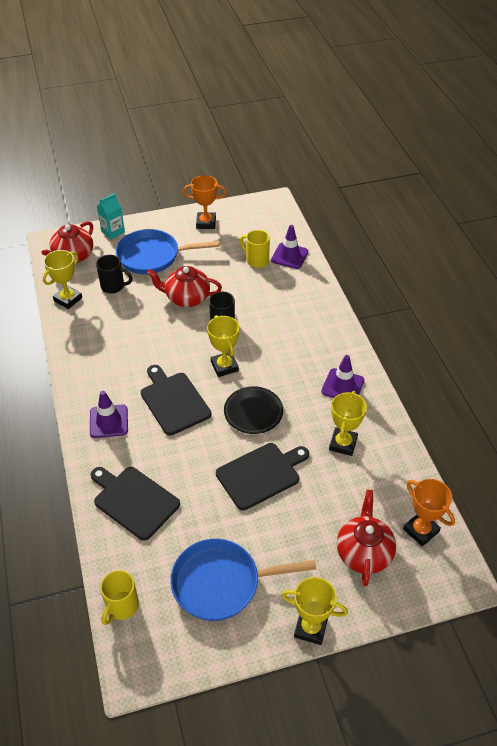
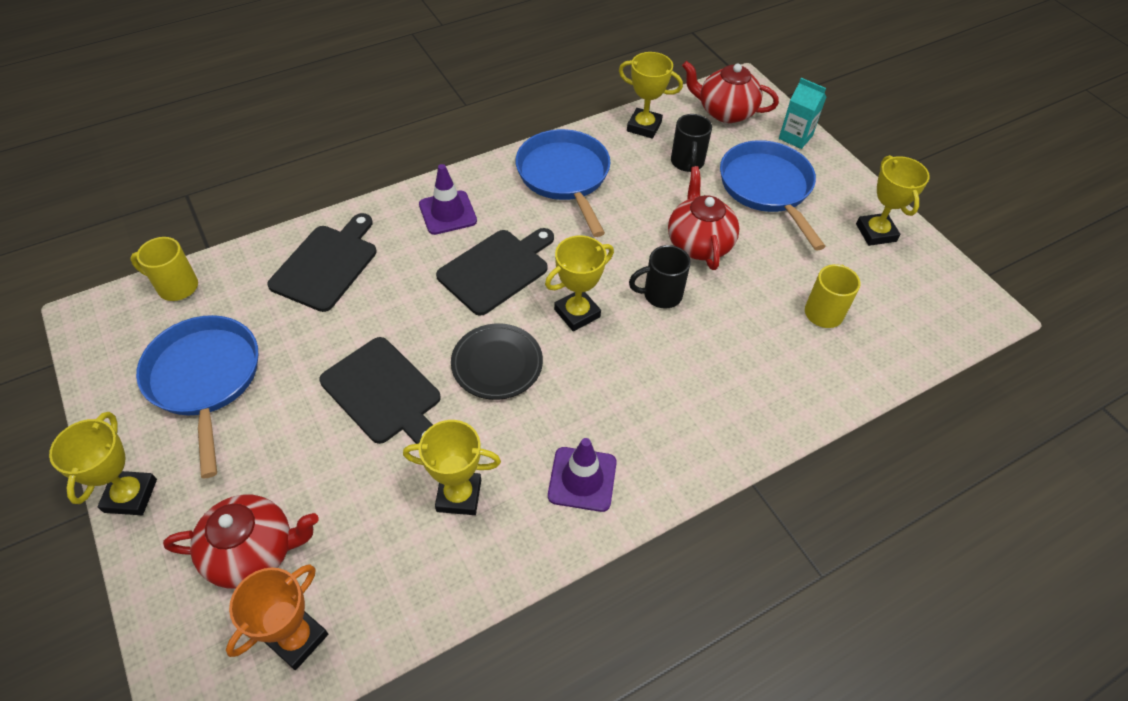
camera: 75 degrees right, 5 degrees up
orange trophy [183,175,227,229] -> yellow trophy [856,155,930,246]
purple traffic cone [271,225,308,269] -> none
none -> blue pan [516,129,610,237]

